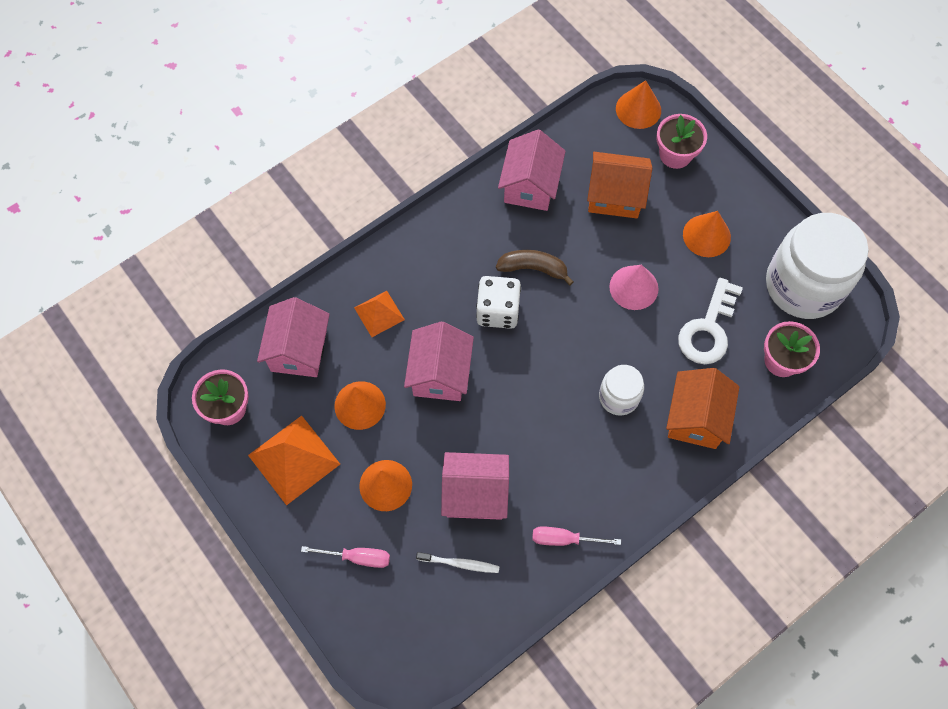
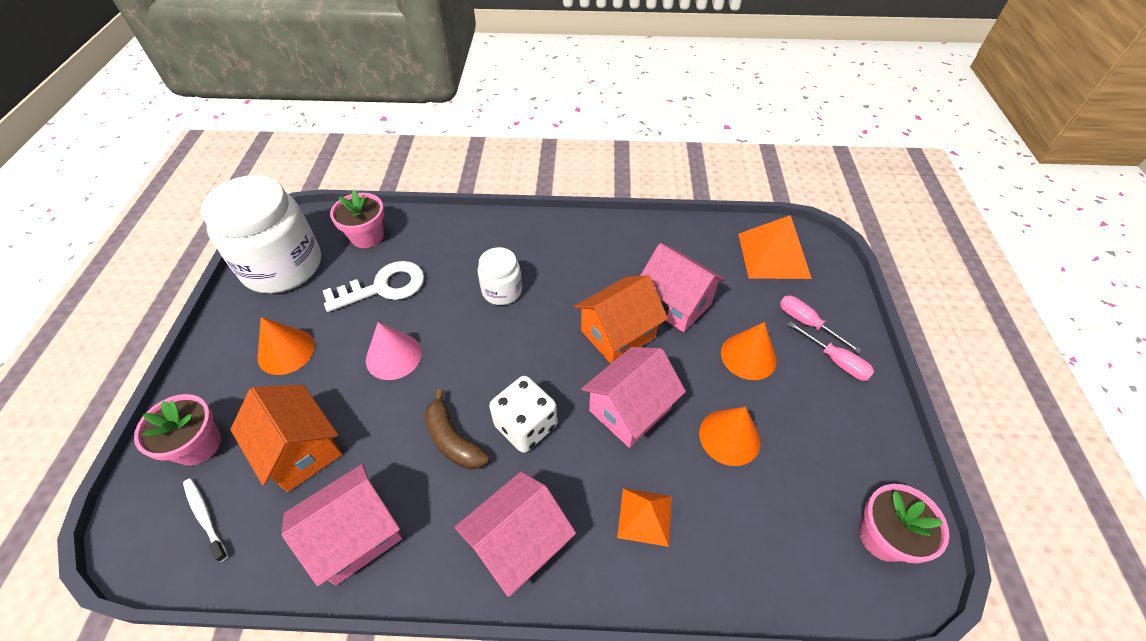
camera: 140 degrees left, 15 degrees down
orange pyramid [248,416,340,506] -> orange pyramid moved to [738,215,812,279]
pink house [257,297,330,377] -> pink house moved to [455,472,576,597]
white toothbrush [416,552,500,573] -> white toothbrush moved to [183,478,228,562]
pink screwdriver [532,526,621,546] -> pink screwdriver moved to [788,321,874,381]
orange cone [616,80,661,129] -> none
orange house [666,368,740,449] -> orange house moved to [574,275,668,364]

